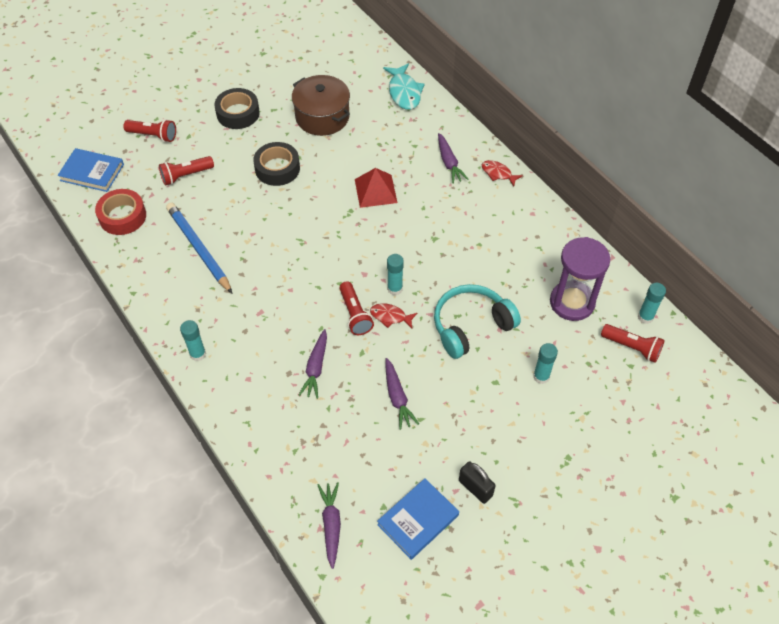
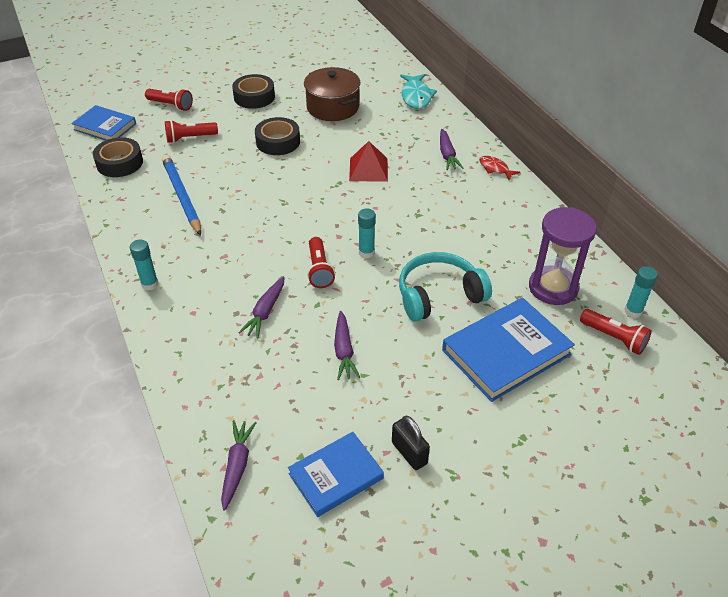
camera: 10 degrees right, 10 degrees down
red tape [95,189,146,235] -> black tape [93,137,143,177]
red fish [370,303,417,328] -> none
turquoise glue stick [533,343,558,384] -> blue book [442,298,575,402]

